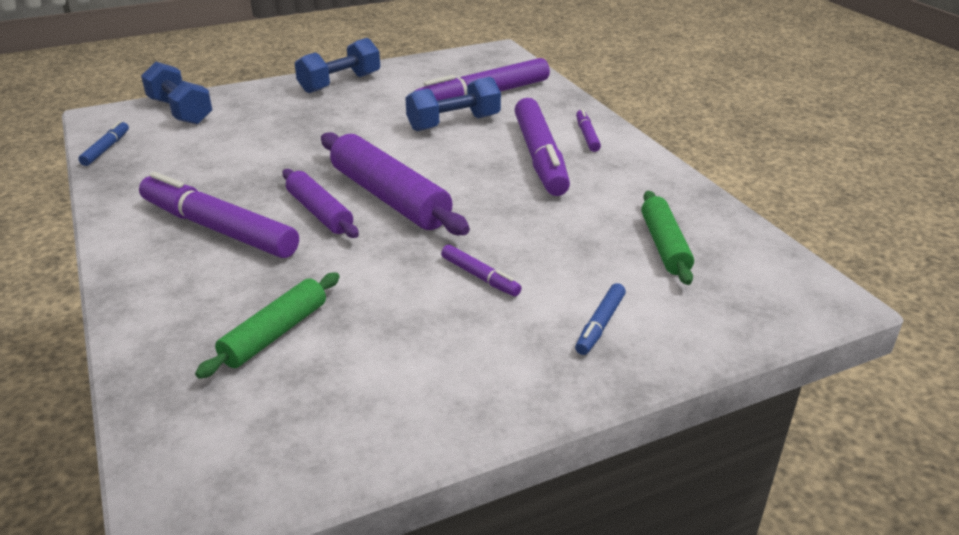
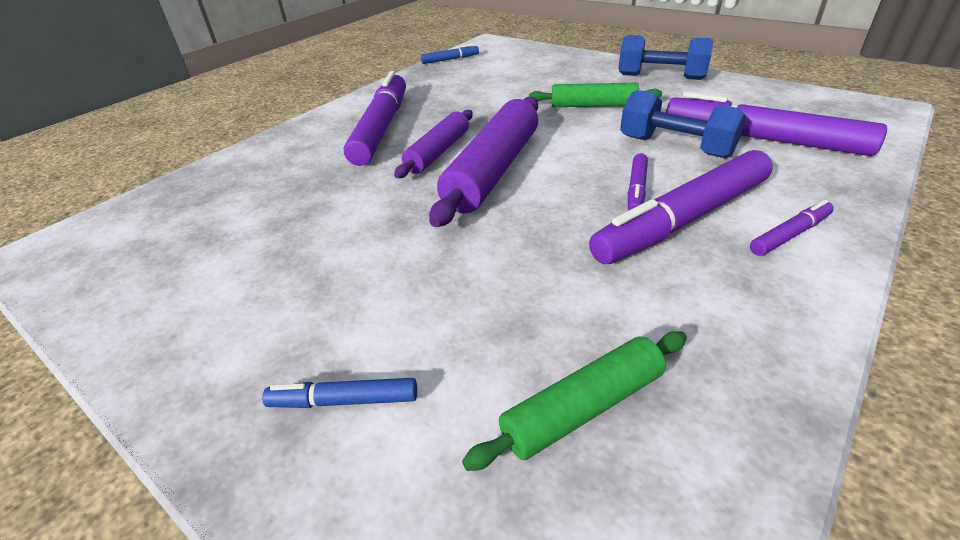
camera: 65 degrees right, 5 degrees up
blue dumbbell [141,62,213,125] -> none
green rolling pin [195,272,340,379] -> green rolling pin moved to [529,83,662,107]
purple marker [441,245,522,296] -> purple marker moved to [628,153,648,211]

